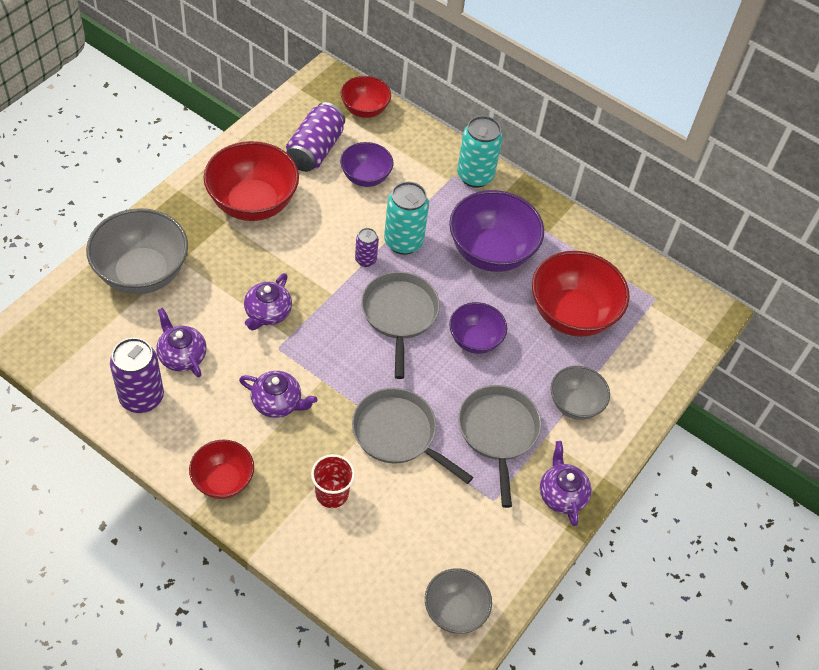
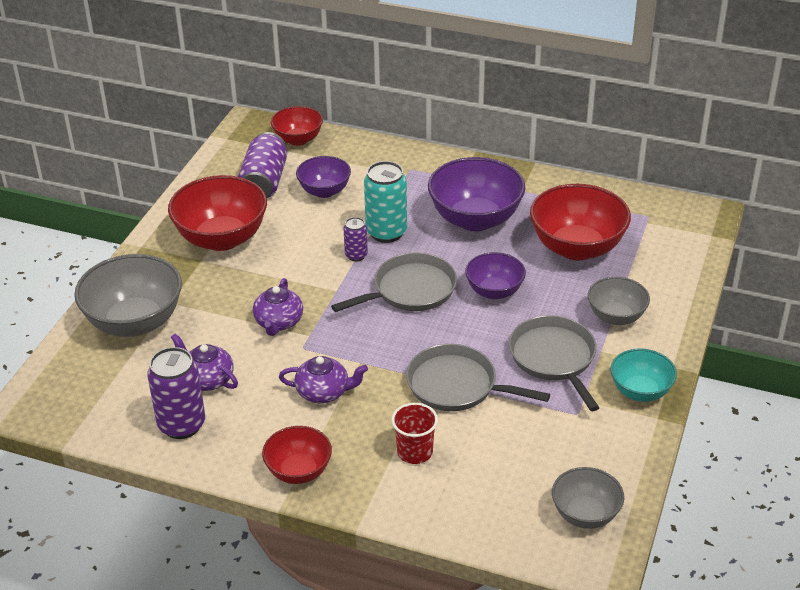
camera: 10 degrees left, 15 degrees down
grey pan [361,272,440,379] -> grey pan turned 75 degrees clockwise [331,252,457,312]
turquoise can [457,116,502,188] -> none
purple teapot [540,441,592,526] -> turquoise bowl [610,348,677,402]

